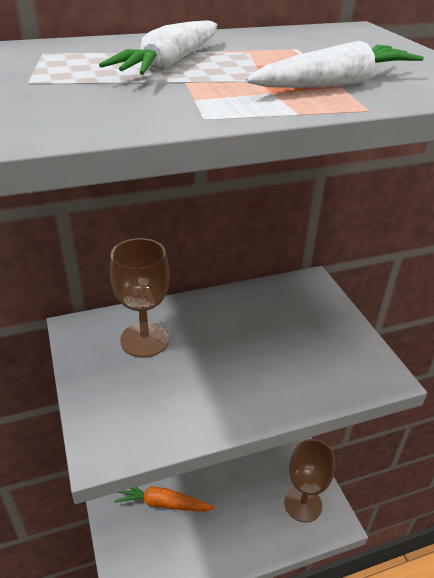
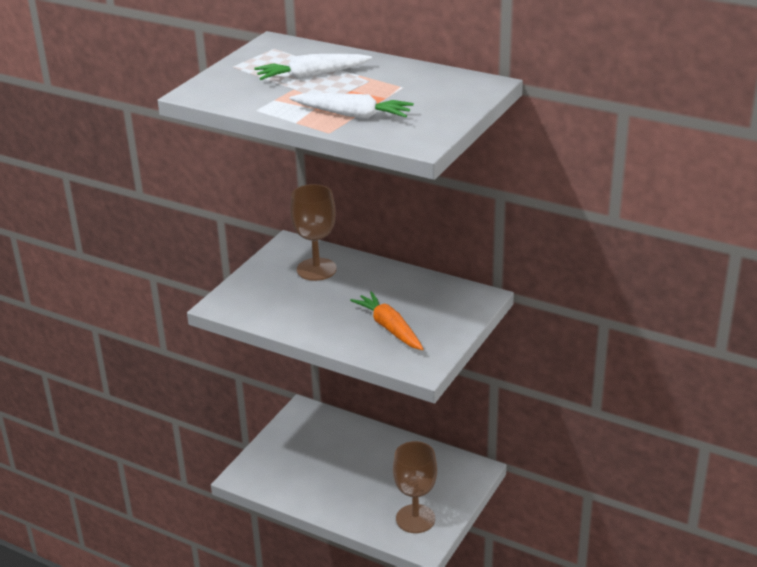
camera: 50 degrees right, 5 degrees down
orange carrot [114,486,215,512] -> orange carrot moved to [350,291,423,350]

